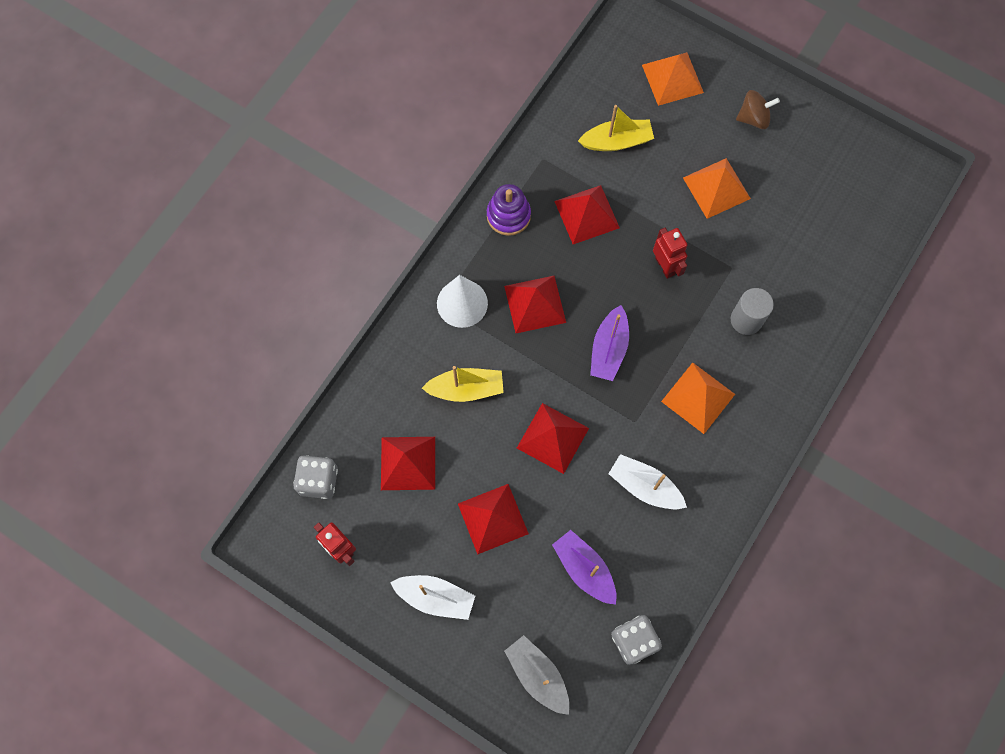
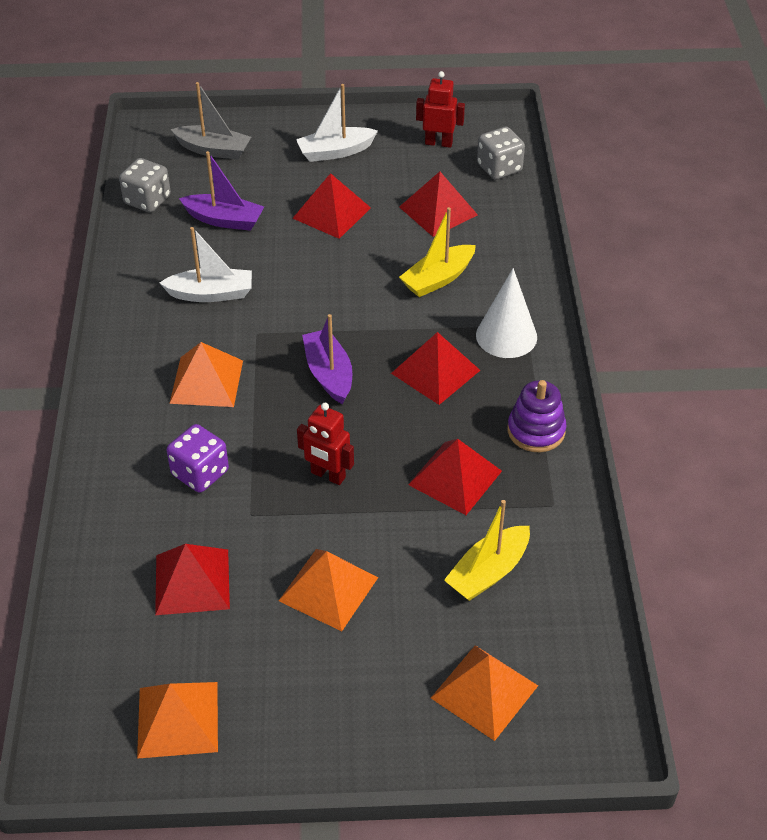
camera: 145 degrees right, 25 degrees down
red pyramid [517,403,589,474] -> red pyramid moved to [155,544,230,615]
grey cylinder [731,288,774,335] -> purple dice [166,424,229,493]
brown spinning top [736,90,780,129] -> none
none -> orange pyramid [137,682,218,759]

